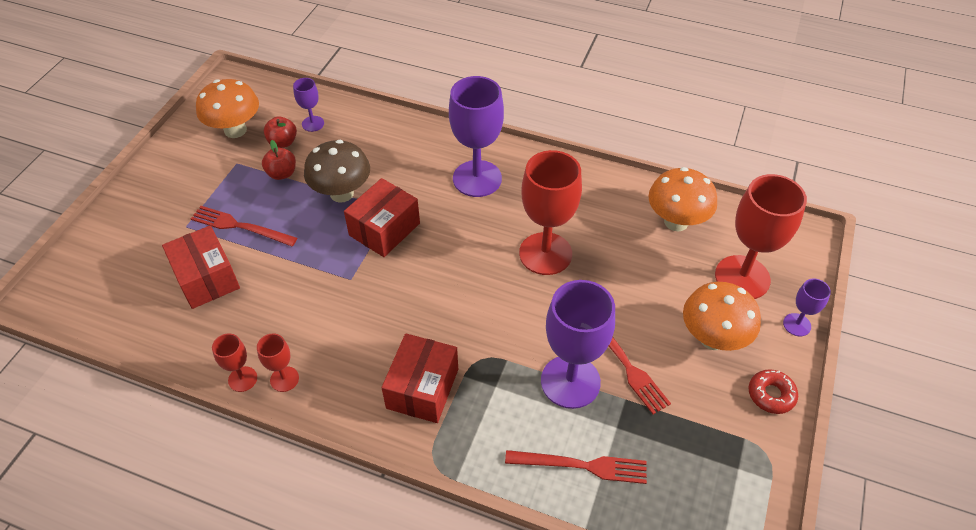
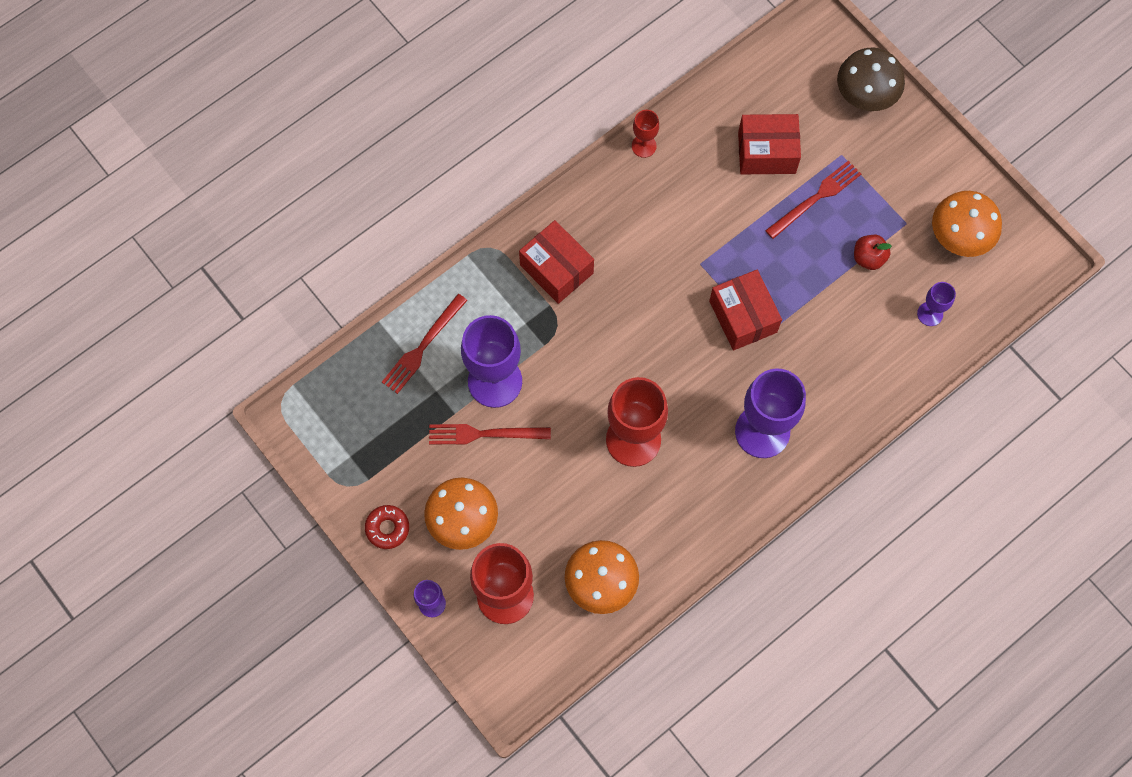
camera: 120 degrees right, 20 degrees up
red goblet [257,333,299,392] -> none
red apple [264,116,297,148] -> none
brown mushroom [304,140,370,203] -> brown mushroom moved to [837,48,905,111]

